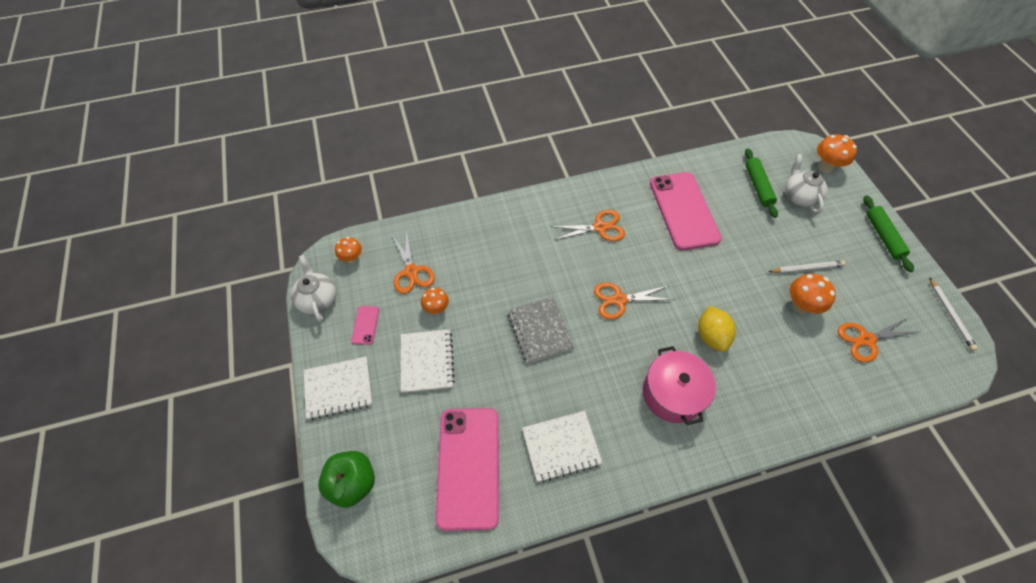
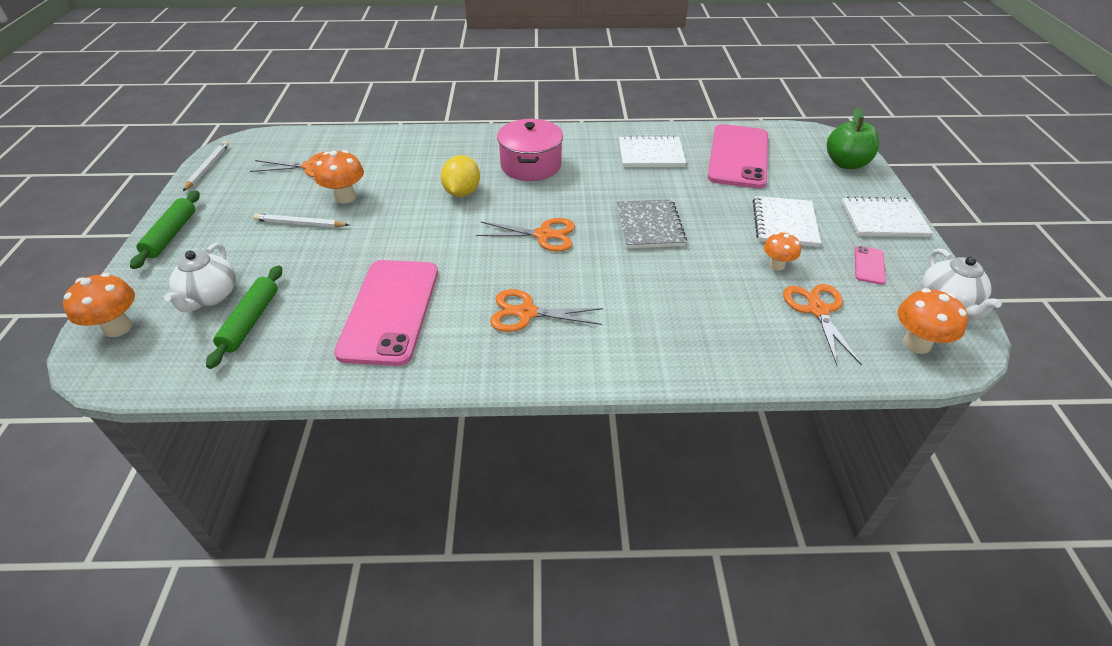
camera: 165 degrees left, 15 degrees down
orange mushroom [335,237,362,263] -> orange mushroom [898,288,968,354], size x1.51

